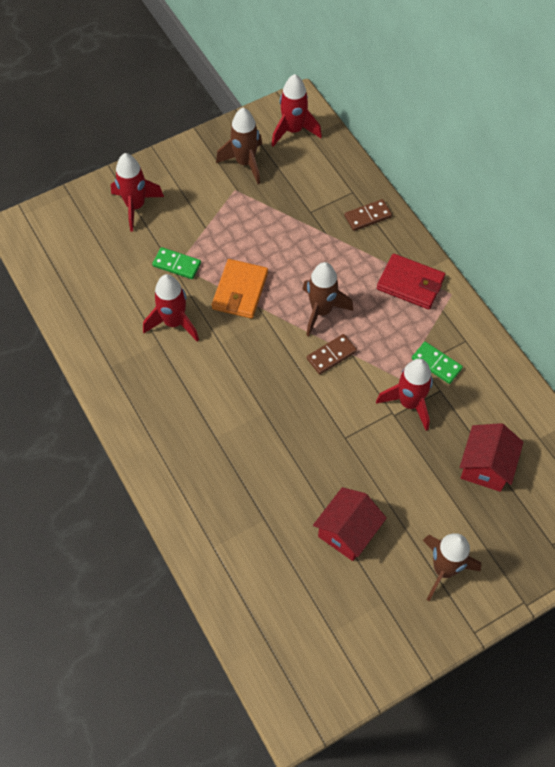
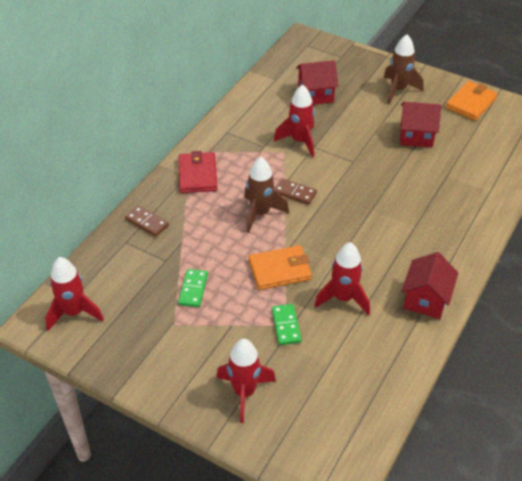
camera: 120 degrees left, 15 degrees down
brown rocket [216,108,262,184] -> none
green domino [412,342,463,384] -> green domino moved to [178,269,208,307]
none -> red house [401,252,458,319]
none -> orange wallet [446,81,498,121]

